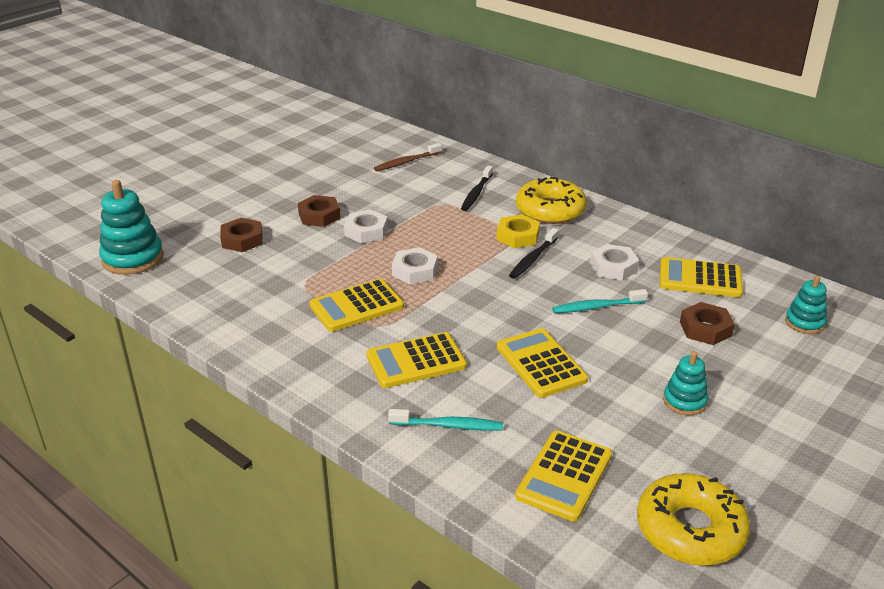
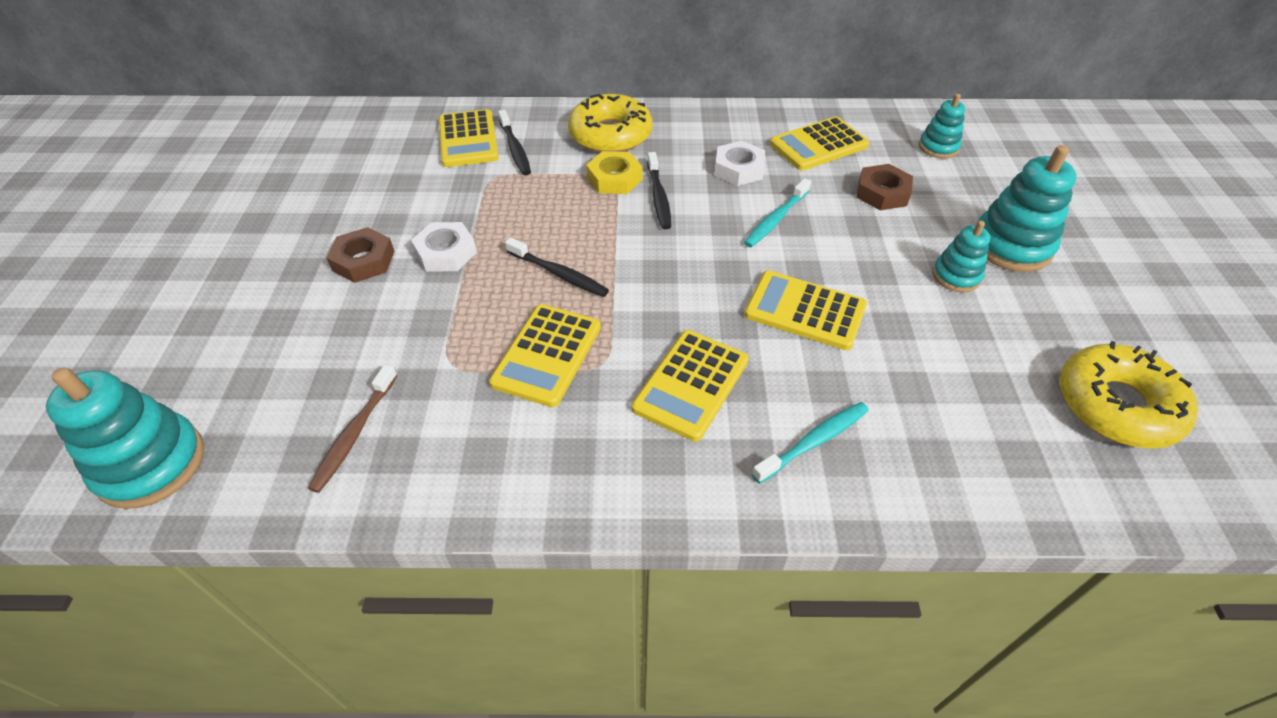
camera: 40 degrees left, 15 degrees up
brown nut [220,218,263,252] -> none
brown toothbrush [374,143,442,171] -> brown toothbrush moved to [308,364,397,493]
white nut [392,247,438,285] -> black toothbrush [505,237,609,297]
yellow calculator [515,431,612,522] -> yellow calculator moved to [439,109,499,167]
none -> turquoise stacking toy [978,145,1077,272]

